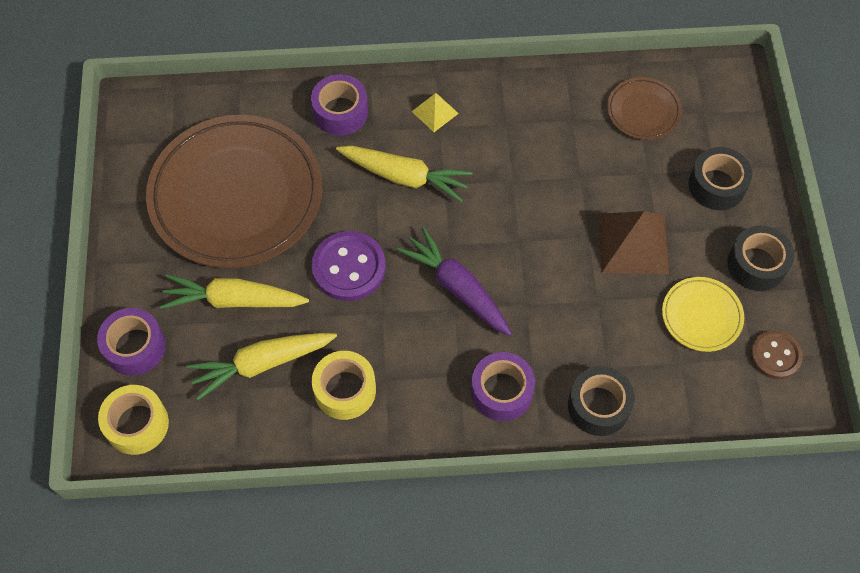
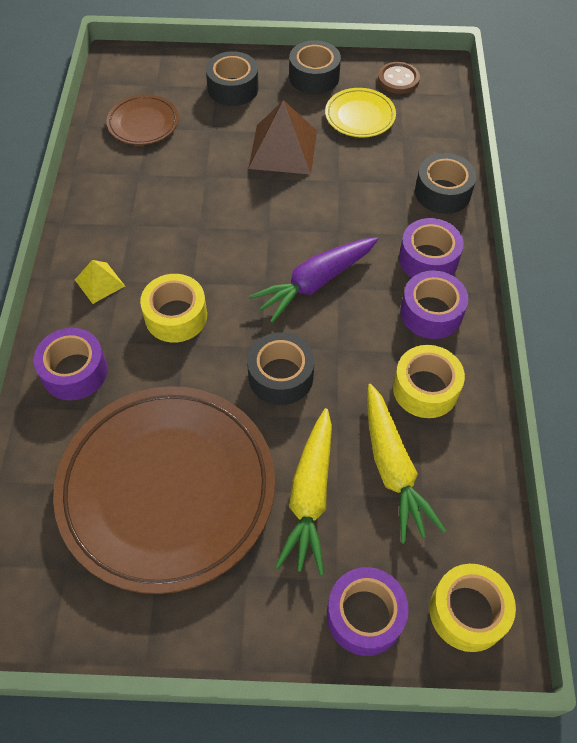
camera: 85 degrees left, 5 degrees down
purple button [311,231,386,301] -> black tape [247,332,315,405]
yellow carrot [336,146,473,202] -> yellow tape [140,274,207,343]
none -> purple tape [401,270,468,339]

